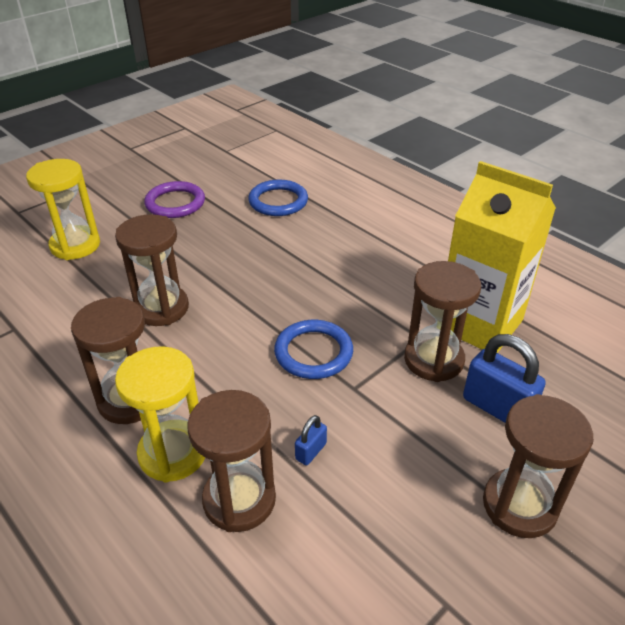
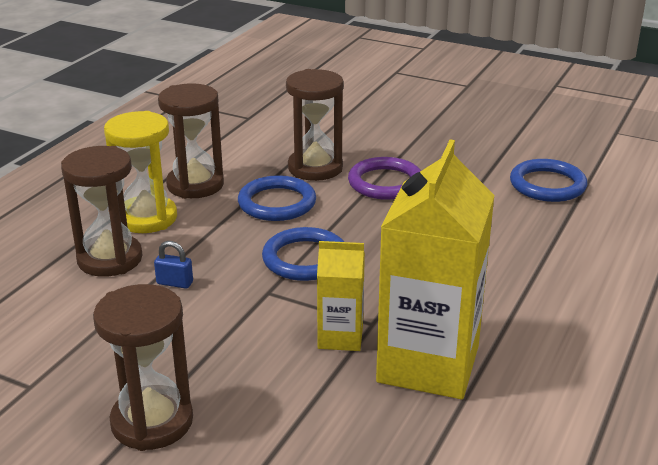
camera: 70 degrees right, 10 degrees down
yellow hourglass [26,159,100,260] -> none
purple ring [144,181,205,218] -> purple ring moved to [348,157,421,200]
brown hourglass [404,261,481,382] -> yellow carton [317,241,365,351]
blue padlock [463,334,546,423] -> none
none -> blue ring [238,175,316,221]

